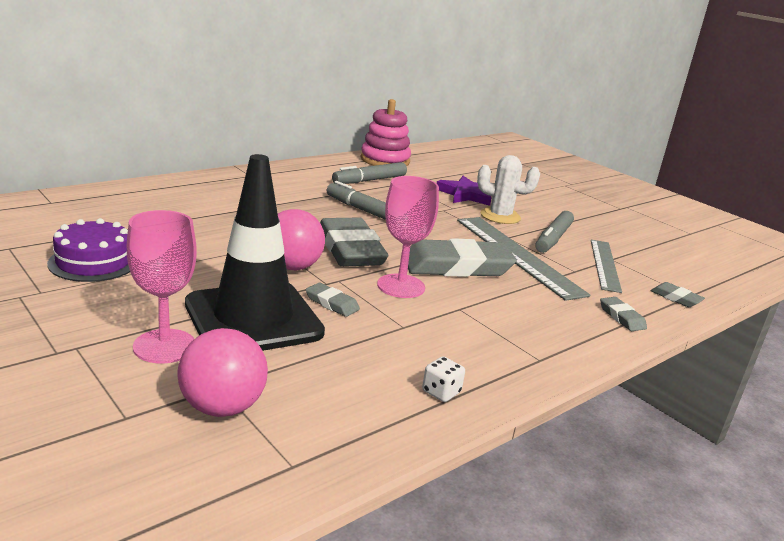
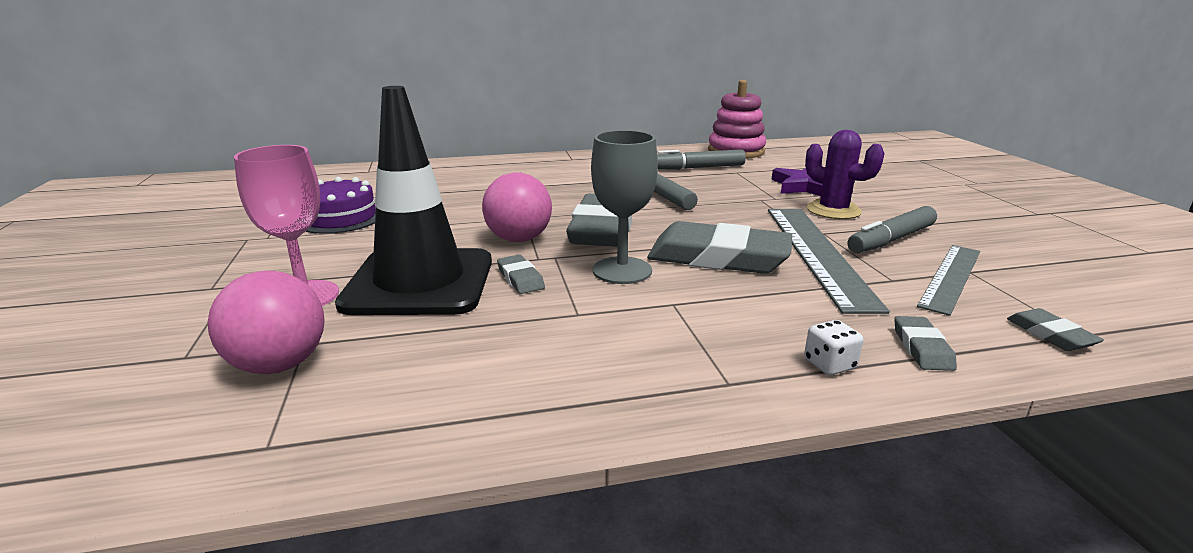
camera: 30 degrees right, 0 degrees up
pink goblet [377,176,439,298] -> grey goblet [591,130,658,284]
white dice [422,357,465,402] -> white dice moved to [804,320,864,375]
white cactus [477,155,540,224] -> purple cactus [805,130,885,219]

